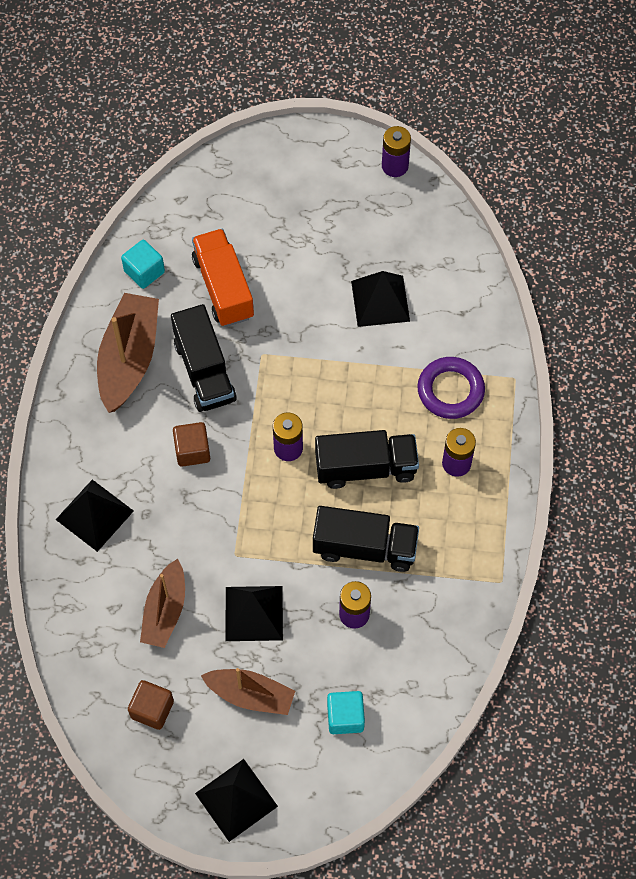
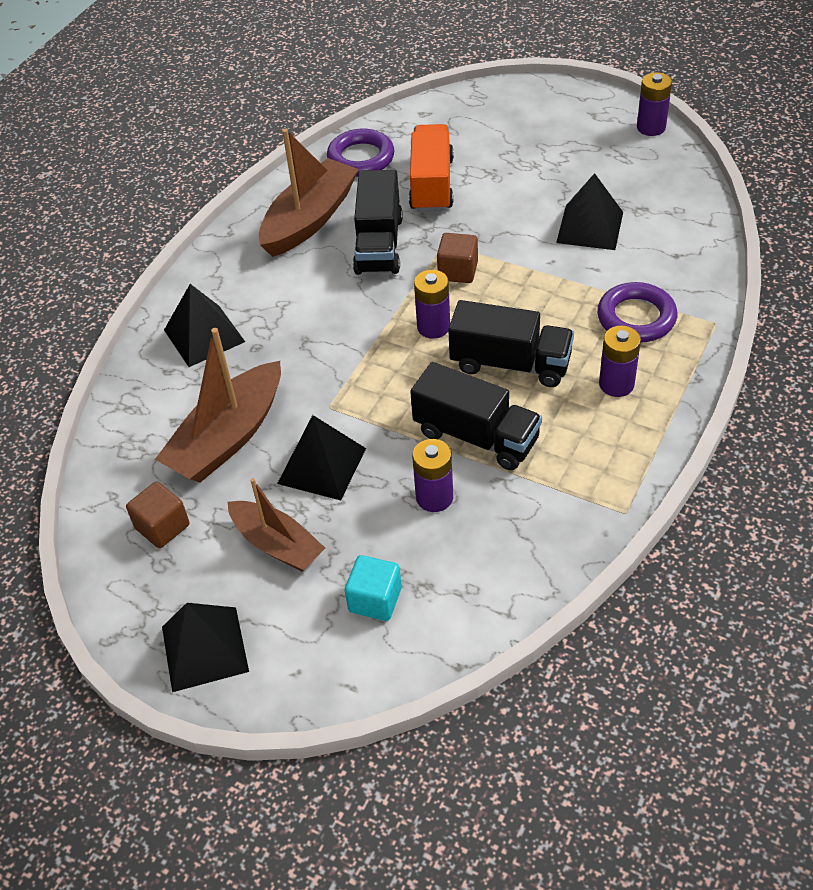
camera: 25 degrees right, 15 degrees down
turquoise cube [121,240,165,289] -> purple ring [327,129,395,177]
brown boat [140,559,185,648] -> brown boat [155,328,281,483], size x1.52
brown cube [173,422,210,467] -> brown cube moved to [437,233,478,283]

